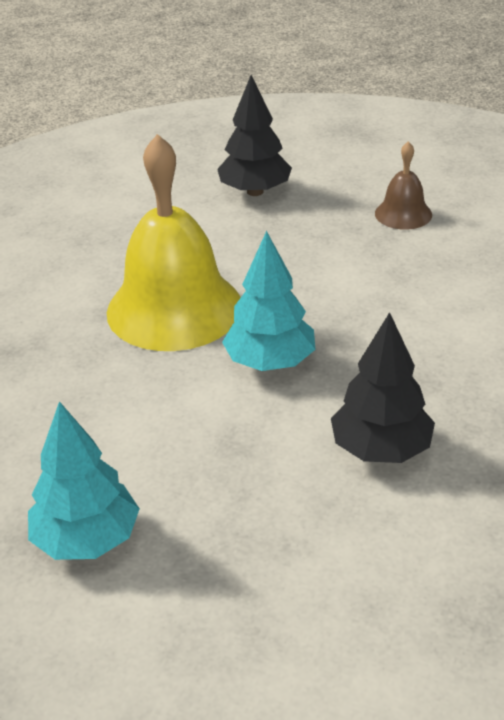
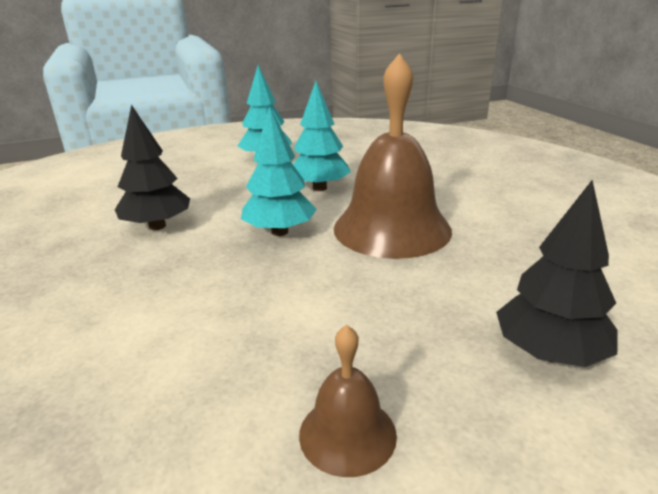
camera: 135 degrees right, 10 degrees down
yellow bell [107,134,241,351] -> brown bell [334,53,452,259]
none -> turquoise tree [293,81,351,191]

